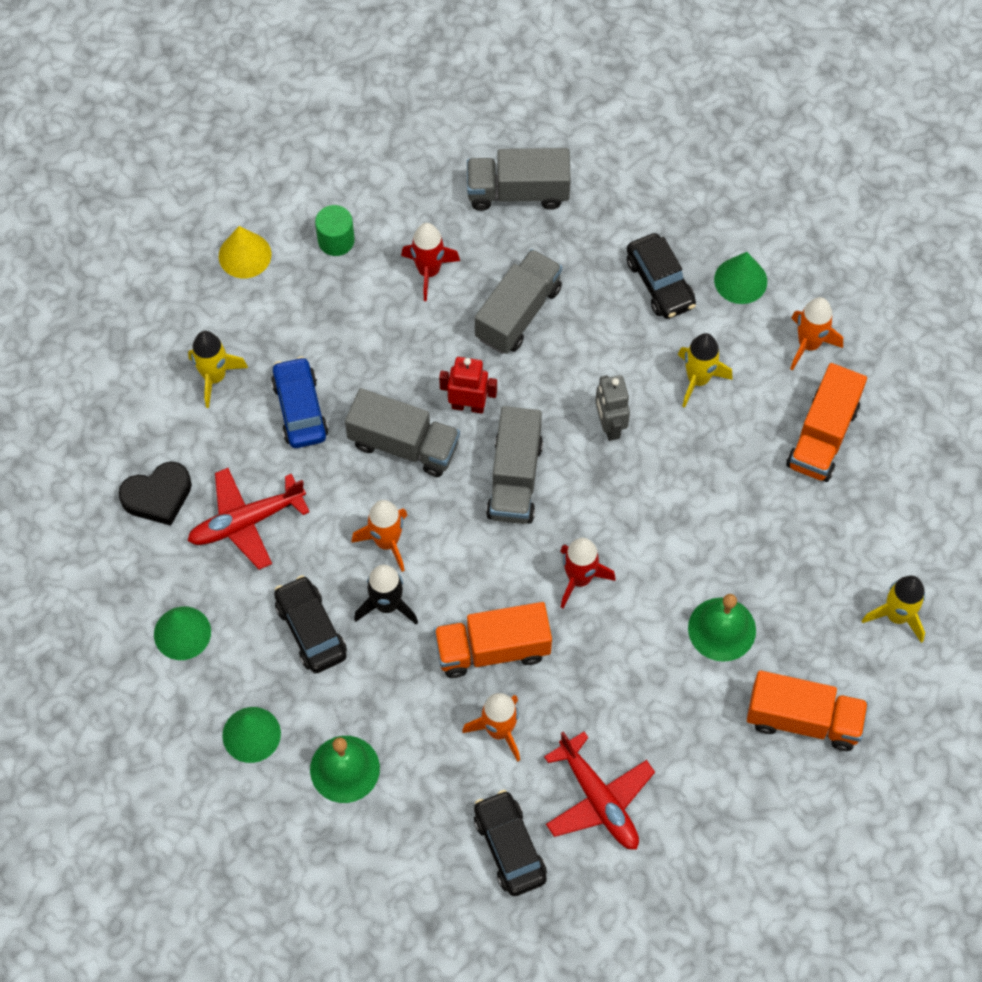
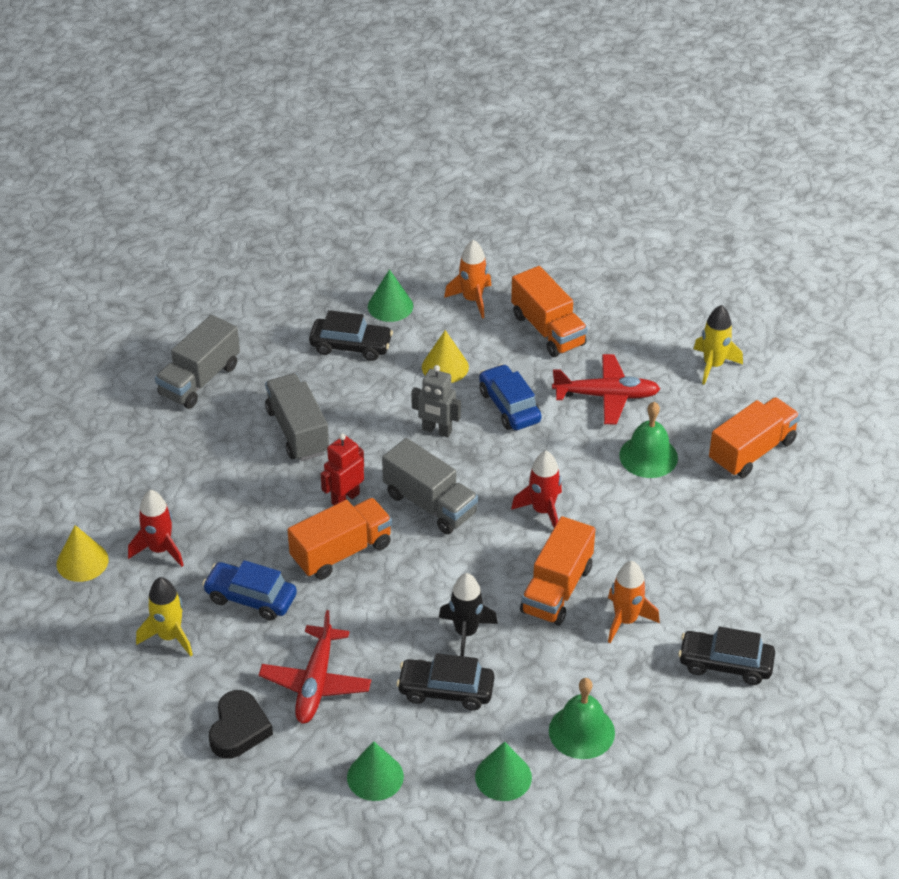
camera: 55 degrees left, 20 degrees down
green cylinder [315,205,355,256] -> none
grey truck [345,388,460,477] -> orange truck [288,498,392,580]
orange rocket [352,500,407,572] -> none
red rocket [401,223,460,301] -> red rocket moved to [128,490,184,567]
red plane [544,731,655,850] -> red plane moved to [552,354,660,425]
yellow rocket [678,333,733,408] -> yellow cone [422,330,469,383]
none -> blue car [479,364,542,430]

